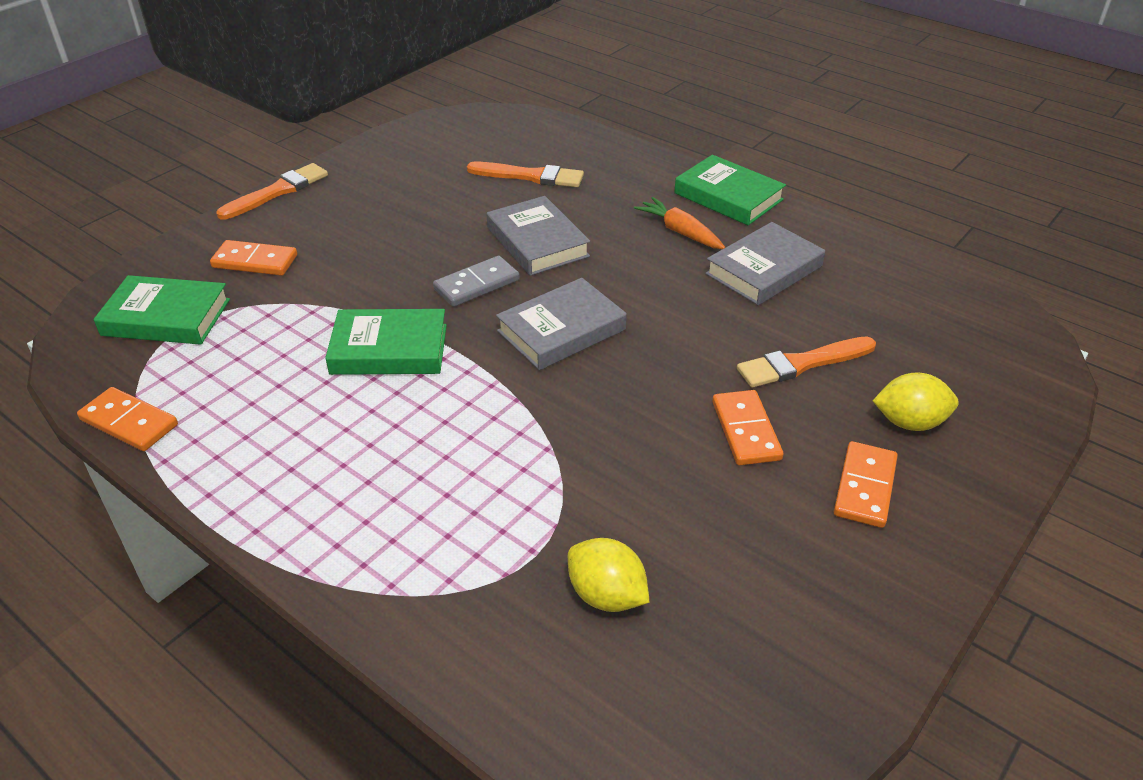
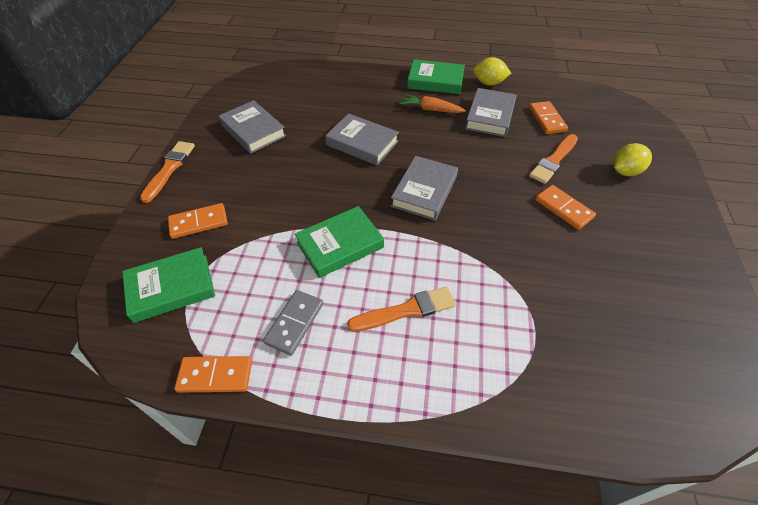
camera: 30 degrees left, 10 degrees up
grey domino [433,256,520,307] -> grey domino moved to [263,290,323,355]
orange brush [467,162,584,187] -> orange brush moved to [347,287,456,332]
yellow lemon [568,538,650,612] -> yellow lemon moved to [473,57,511,86]
orange domino [834,441,898,528] -> orange domino moved to [529,101,568,134]
none -> grey book [218,100,286,154]

